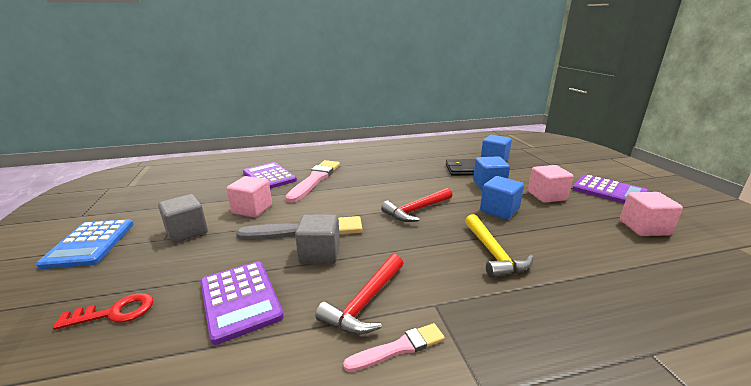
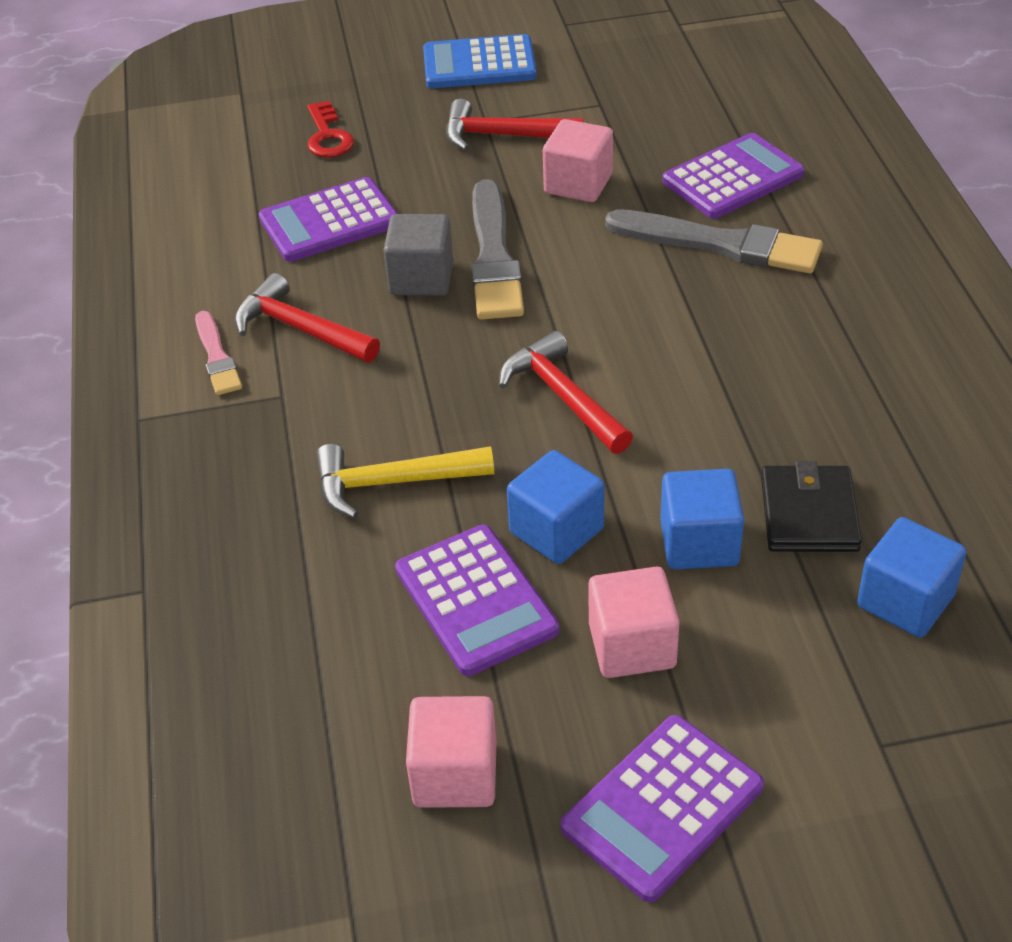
camera: 95 degrees right, 20 degrees up
grey cube [158,194,208,243] -> red hammer [446,99,584,151]
pink brush [285,160,340,203] -> grey brush [605,209,823,273]
none -> purple calculator [395,525,559,676]

